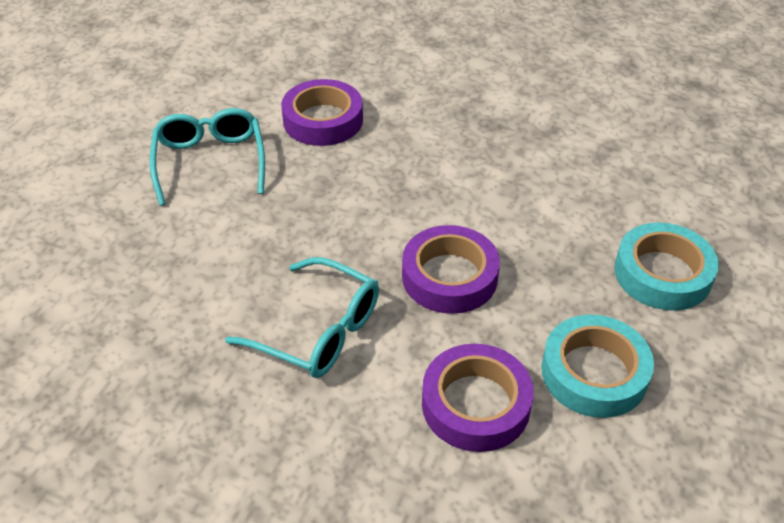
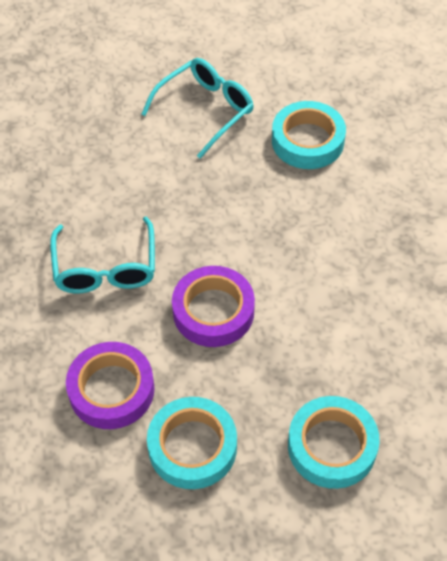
camera: 55 degrees right, 10 degrees up
purple tape [281,79,363,146] -> turquoise tape [272,101,346,169]

